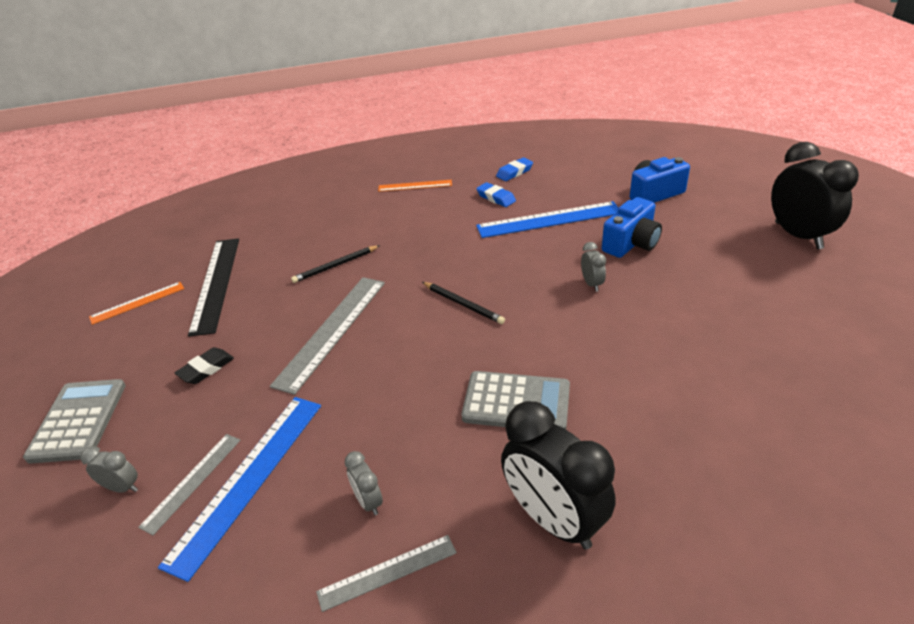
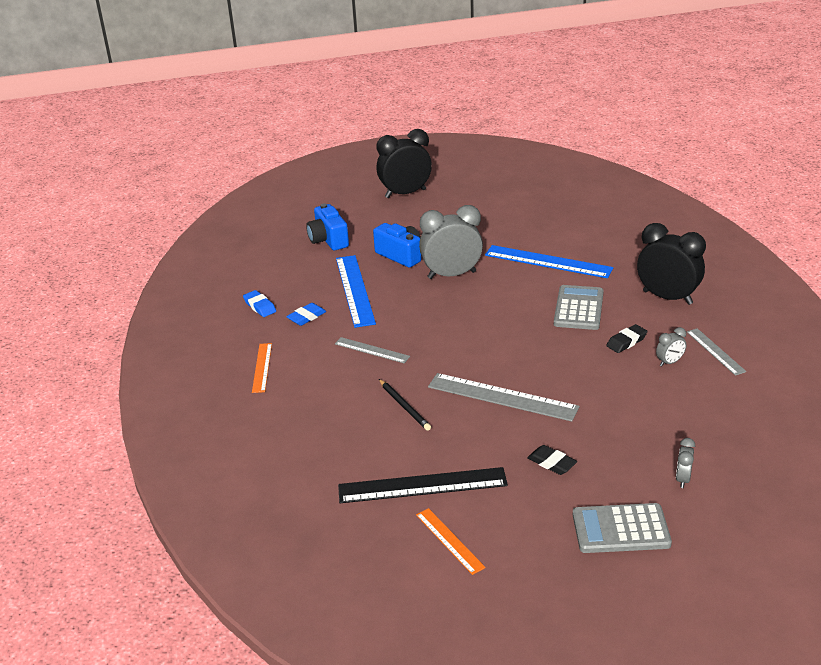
camera: 90 degrees left, 5 degrees down
grey ruler [138,434,241,535] -> grey ruler moved to [335,337,410,363]
blue ruler [158,397,321,582] -> blue ruler moved to [485,245,613,278]
black pencil [422,282,505,324] -> none
black clock [501,401,615,550] -> black clock turned 105 degrees counterclockwise [637,223,706,305]
grey clock [581,242,606,292] -> grey clock [419,205,483,279], size x2.24
none -> black eraser [606,324,647,353]

